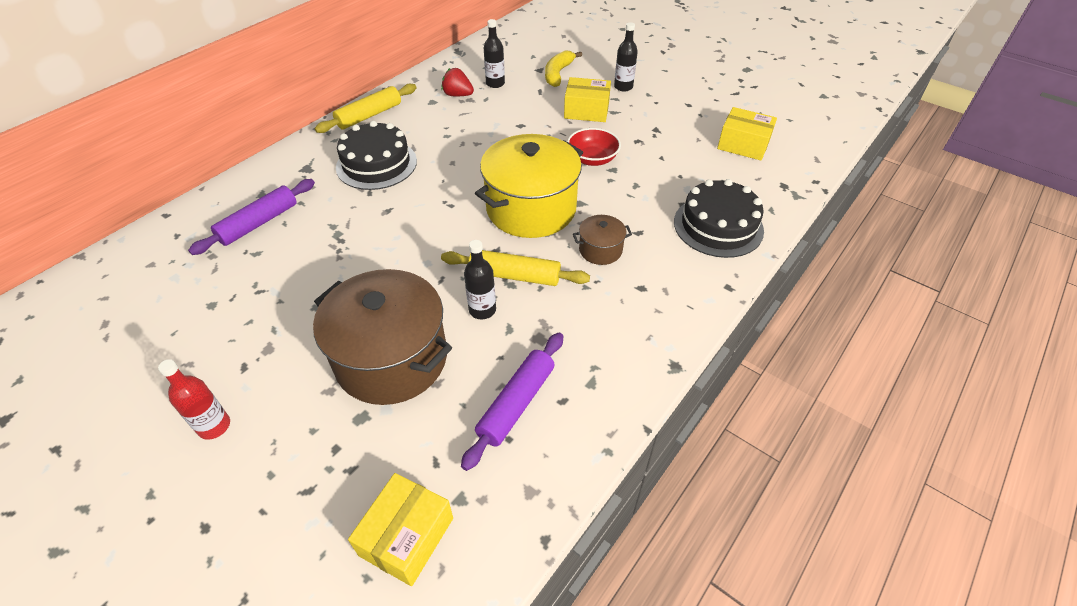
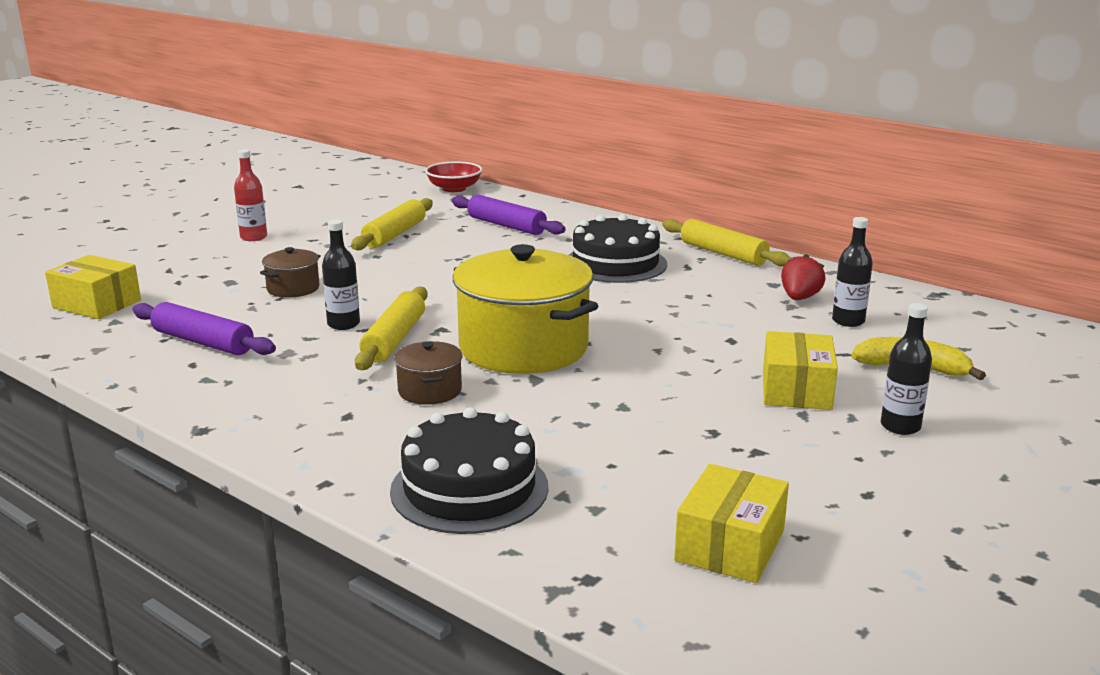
camera: 90 degrees right, 25 degrees down
brown pot [313,269,452,405] -> brown pot [260,247,321,298], size x0.45
red bowl [567,128,621,166] -> red bowl moved to [425,162,482,192]
none -> yellow rolling pin [351,198,433,250]

